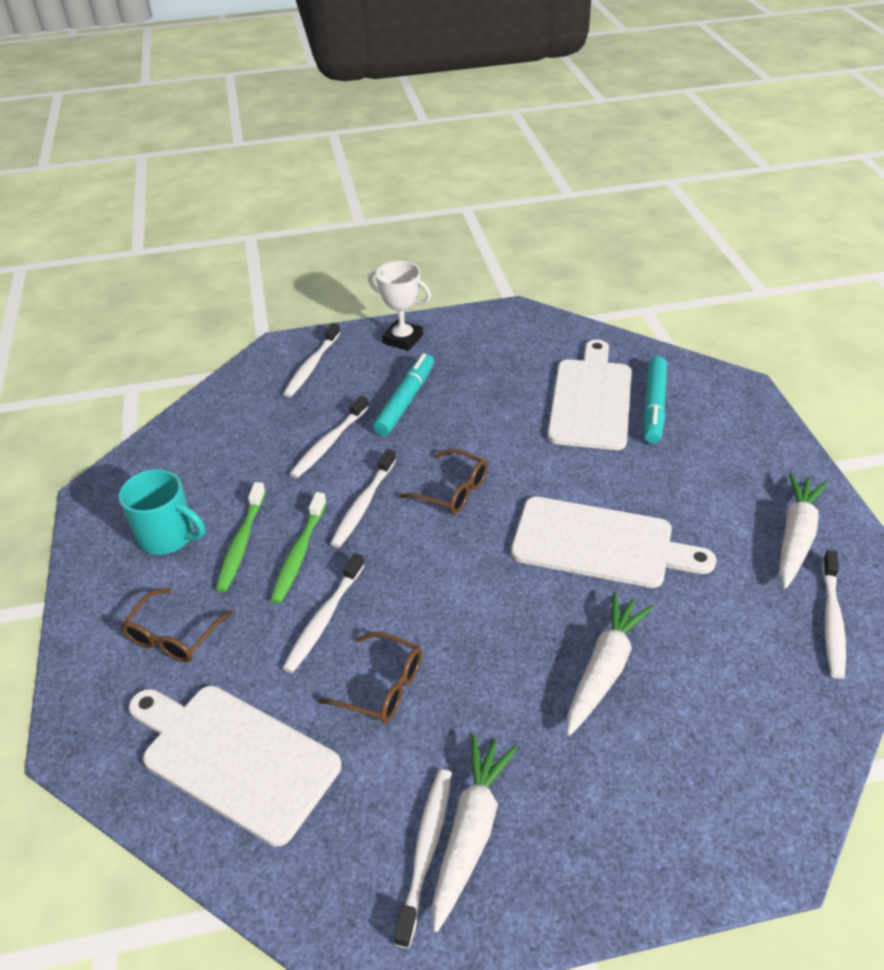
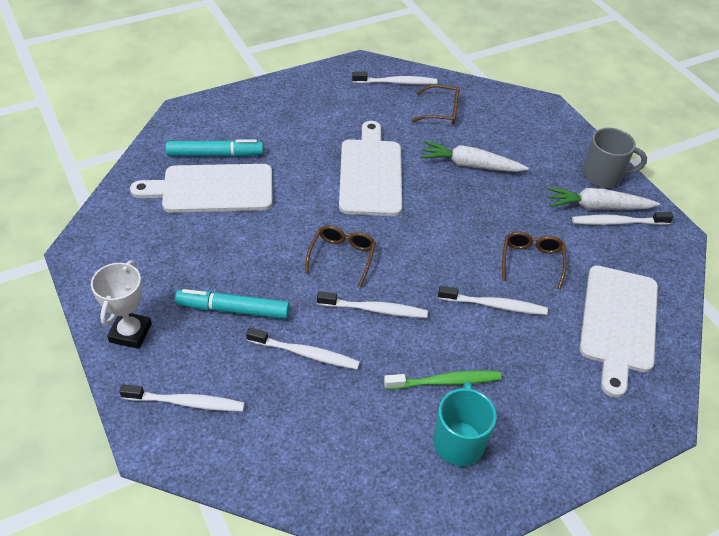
camera: 110 degrees left, 5 degrees up
brown glasses [121,588,233,662] -> brown glasses moved to [411,85,460,124]
green toothbrush [270,492,327,604] -> none
white carrot [779,473,827,588] -> none
none -> grey mug [582,128,647,188]

